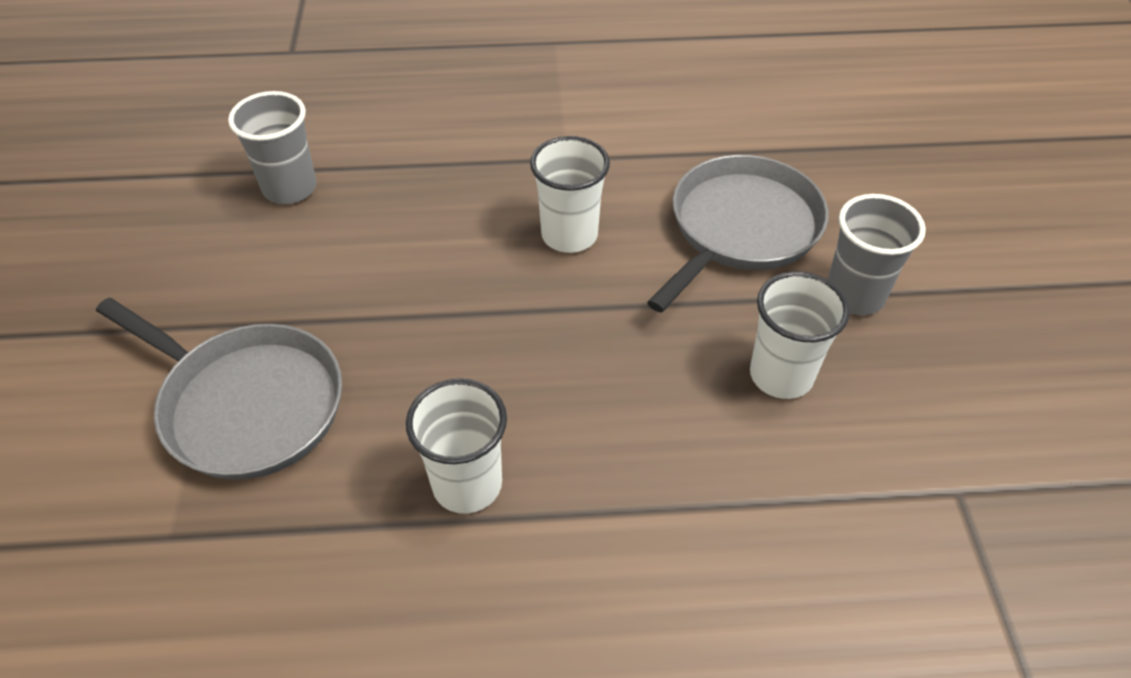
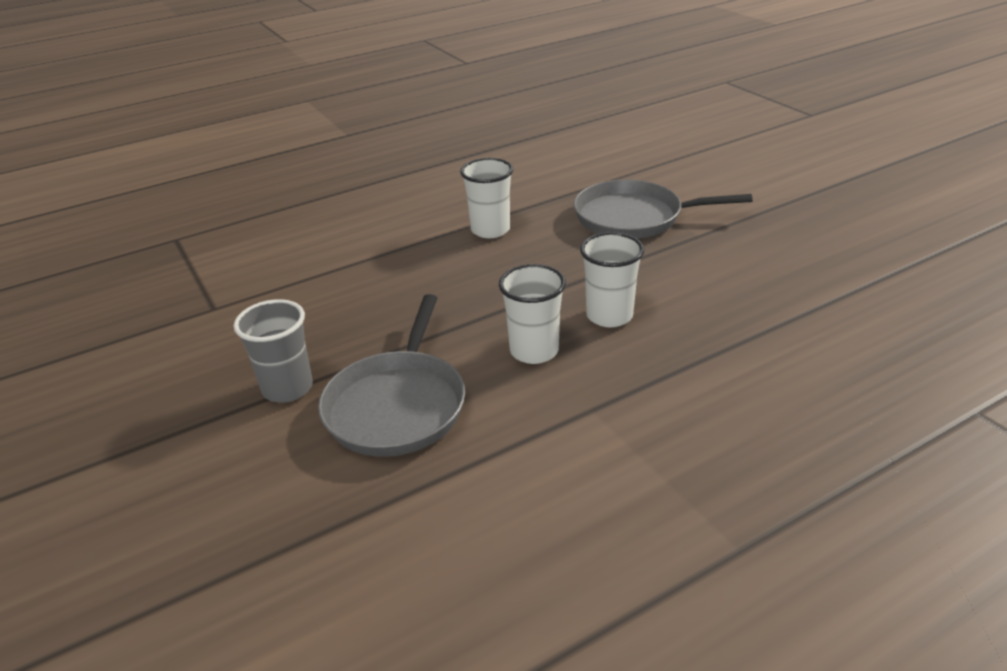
camera: 155 degrees right, 15 degrees down
grey cup [228,91,317,204] -> none
white cup [750,272,850,399] -> white cup moved to [580,232,644,327]

